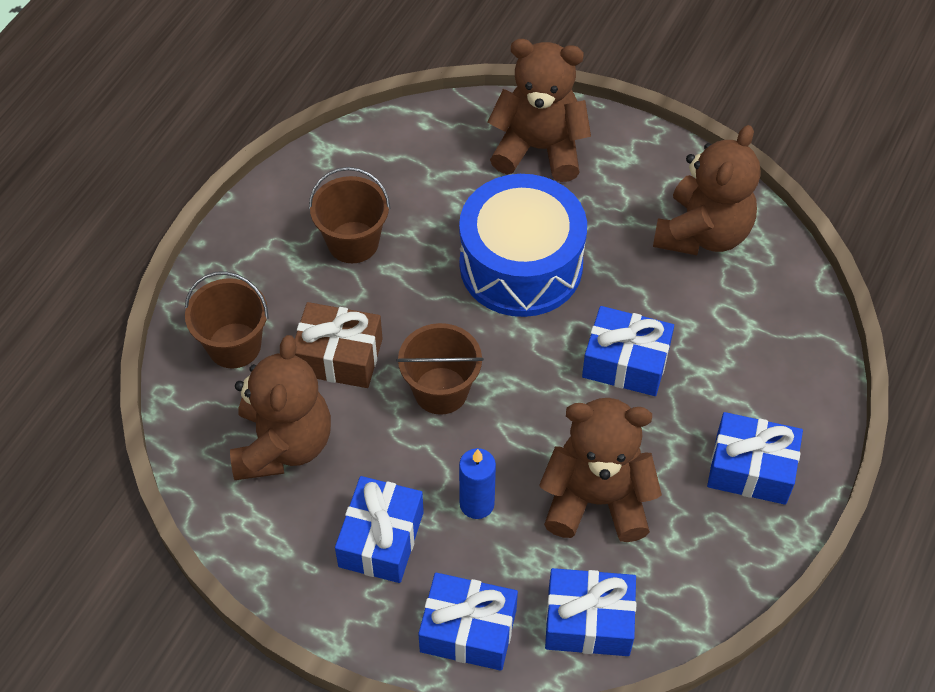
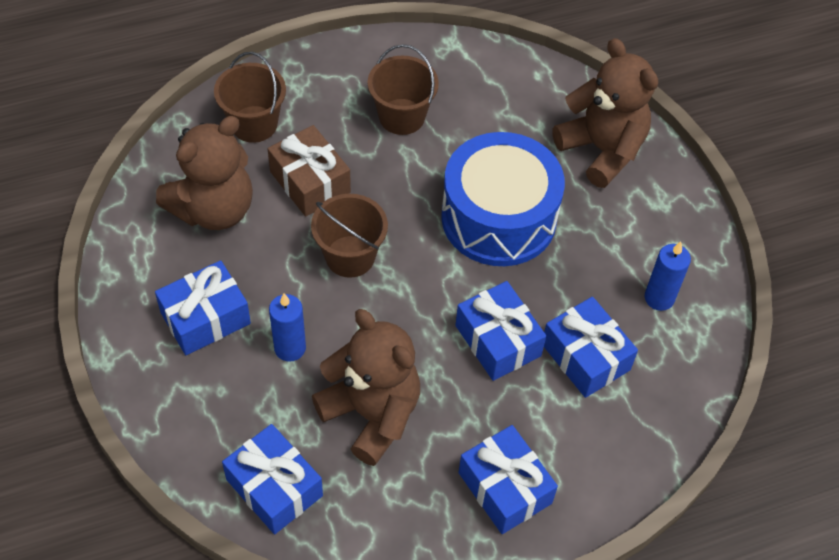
camera: 40 degrees right, 0 degrees up
blue gift [418,573,518,671] -> blue gift moved to [544,297,638,398]
brown teddy bear [653,125,760,255] -> blue candle [645,241,691,311]

